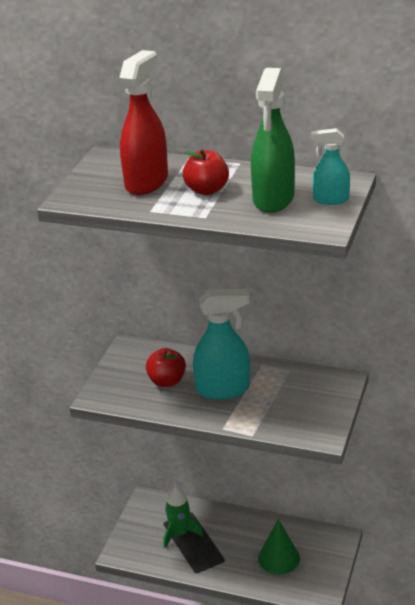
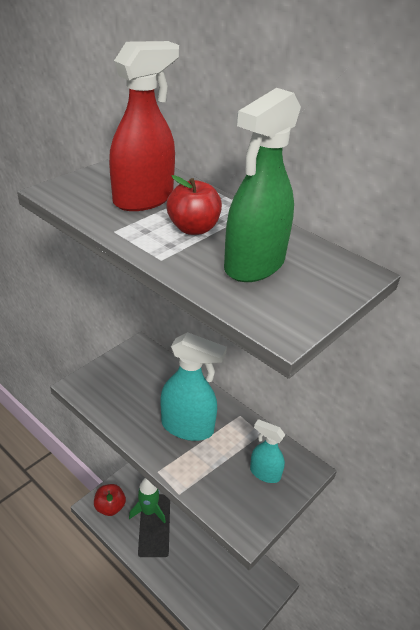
camera: 20 degrees right, 5 degrees up
red apple [146,348,186,387] -> red apple moved to [94,484,126,516]
green cone [258,519,300,575] -> none
turquoise spray bottle [312,128,350,205] -> turquoise spray bottle moved to [250,419,285,483]

